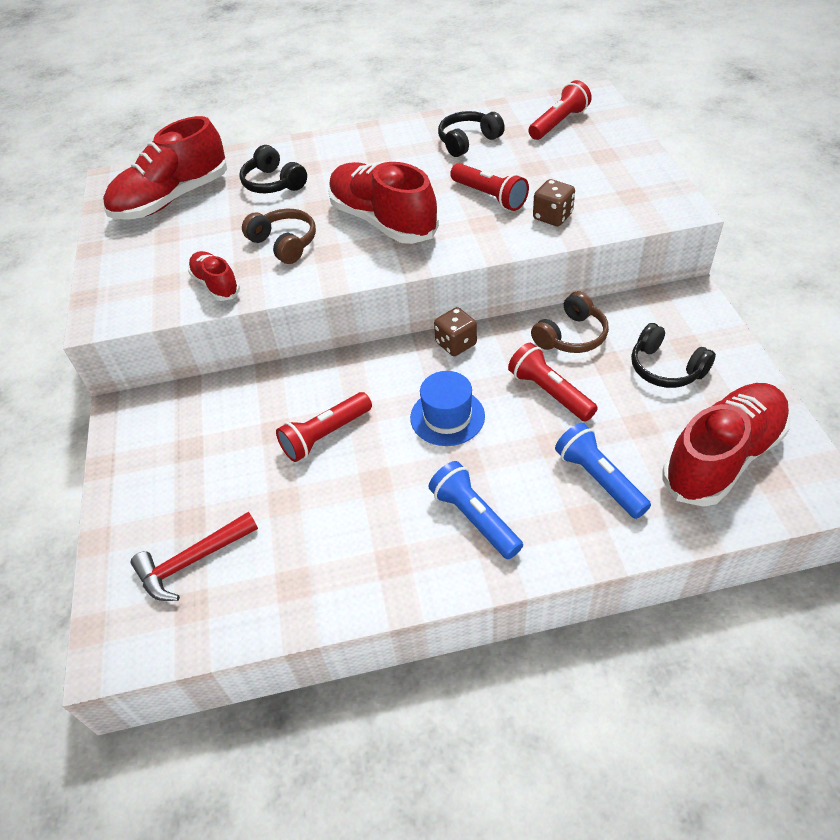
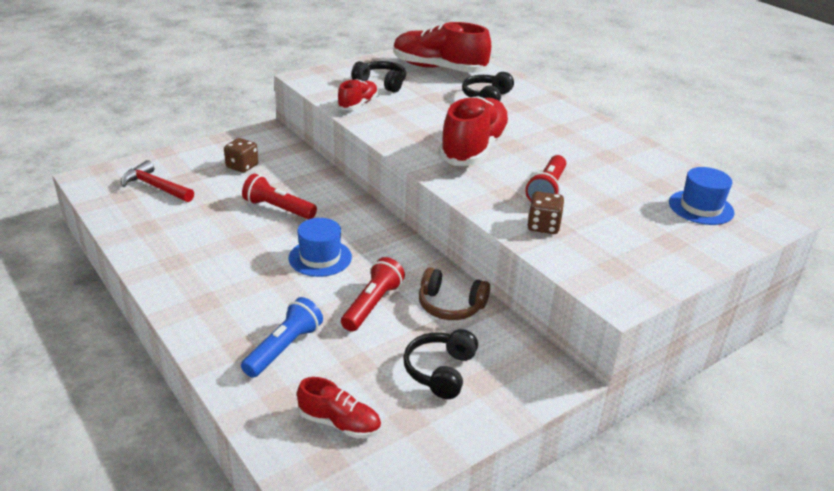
camera: 60 degrees right, 15 degrees down
brown headphones [242,209,316,264] -> none
blue flashlight [429,461,523,559] -> none
brown dice [434,307,477,356] -> brown dice moved to [224,138,258,173]
black headphones [438,111,505,157] -> black headphones moved to [351,61,406,93]
red flashlight [528,80,592,140] -> blue hat [669,167,735,225]
red shoe [662,383,790,507] -> red shoe [297,377,381,438], size x0.52

